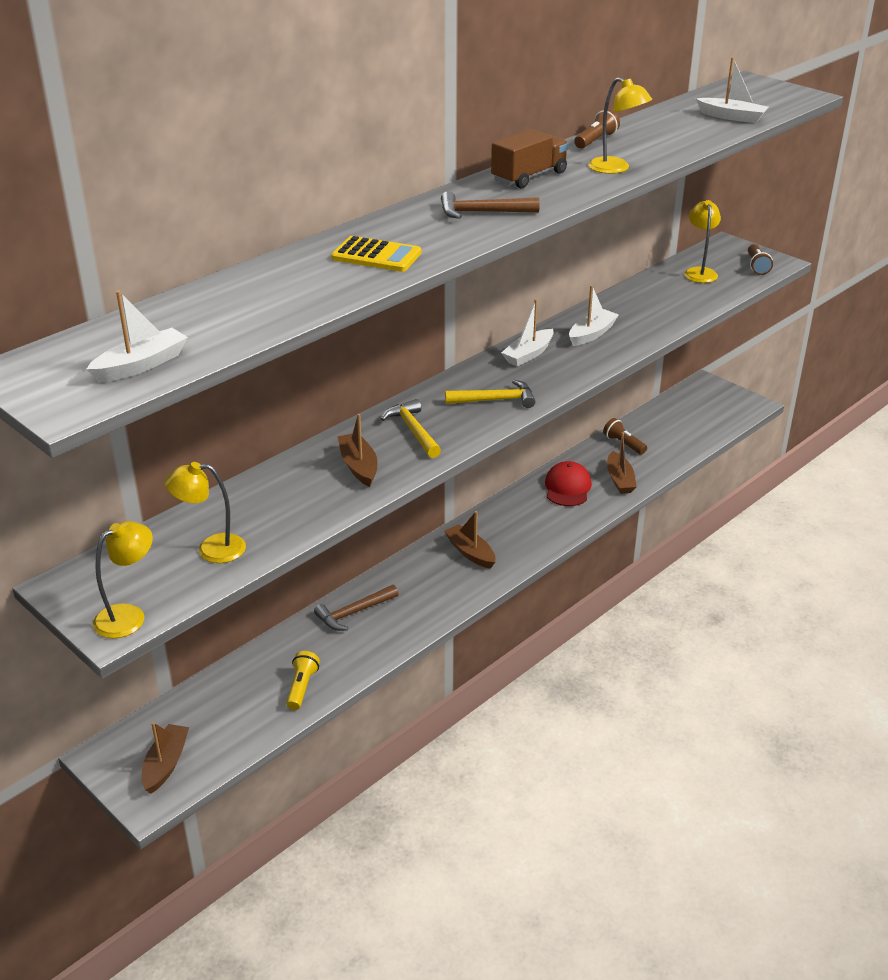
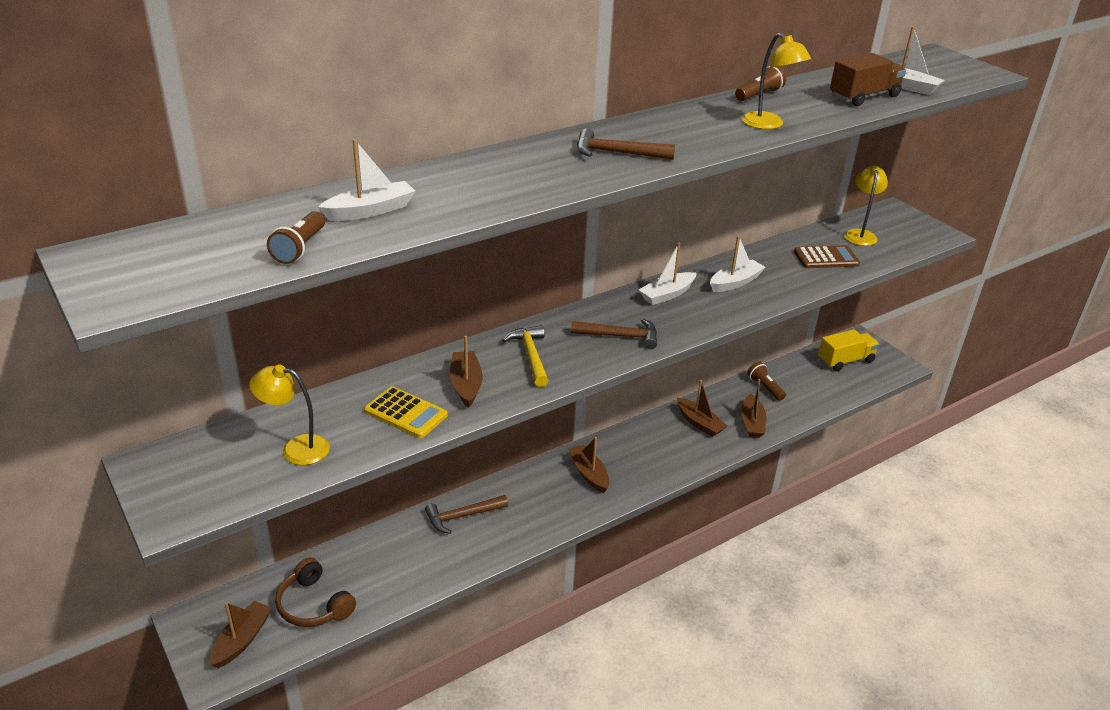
camera: 10 degrees right, 0 degrees up
white boat [86,291,188,382] -> white boat moved to [318,139,415,221]
yellow lamp [93,521,153,638] -> none
yellow flashlight [286,651,320,710] -> none
yellow calculator [331,236,421,272] -> yellow calculator moved to [364,386,448,438]
yellow hammer [445,380,535,408] -> brown hammer [571,319,657,349]
brown truck [491,129,569,188] -> brown truck moved to [830,53,906,106]
red cap [545,461,592,506] -> brown boat [677,380,727,437]
brown flashlight [748,244,773,275] -> brown flashlight moved to [267,211,325,264]
none -> brown headphones [275,557,356,627]
none -> brown calculator [794,245,860,268]
none -> yellow truck [818,329,880,371]

